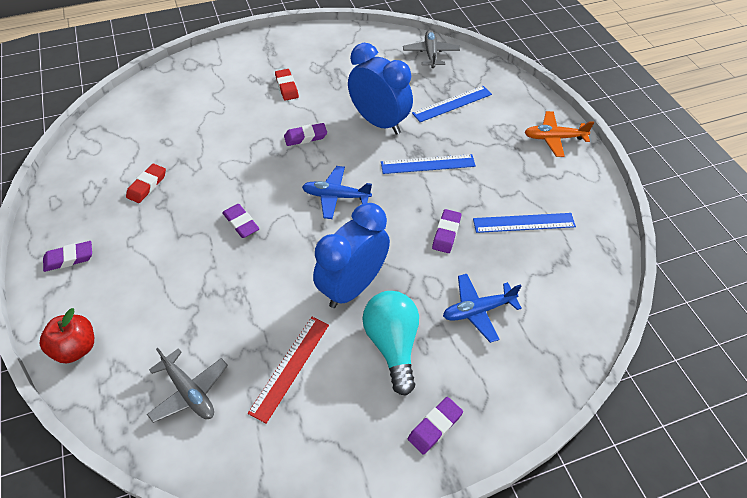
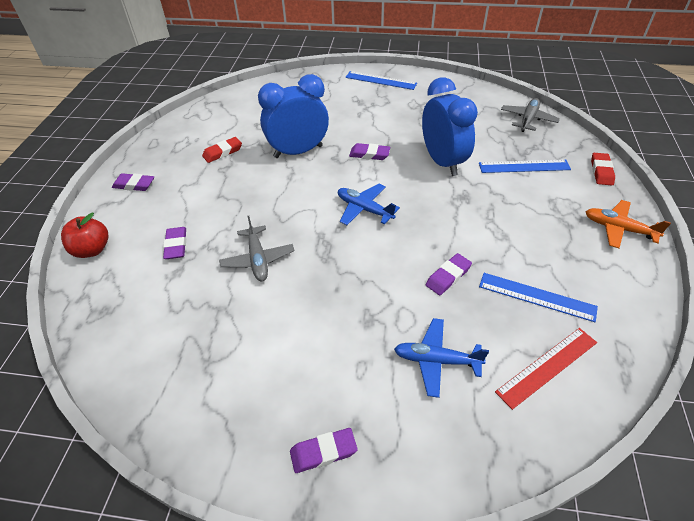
camera: 30 degrees right, 5 degrees down
grey plane [147,348,228,423] -> grey plane moved to [219,216,295,281]
purple eraser [222,204,259,238] -> purple eraser moved to [163,227,186,259]
red ruler [248,317,329,423] -> red ruler moved to [495,328,597,410]
red eraser [275,69,299,101] -> red eraser moved to [591,153,615,185]
blue clock [313,203,390,308] -> blue clock moved to [258,74,329,158]
turquoise light bulb [362,291,419,396] -> none
blue ruler [381,154,476,174] -> blue ruler moved to [345,71,417,90]

